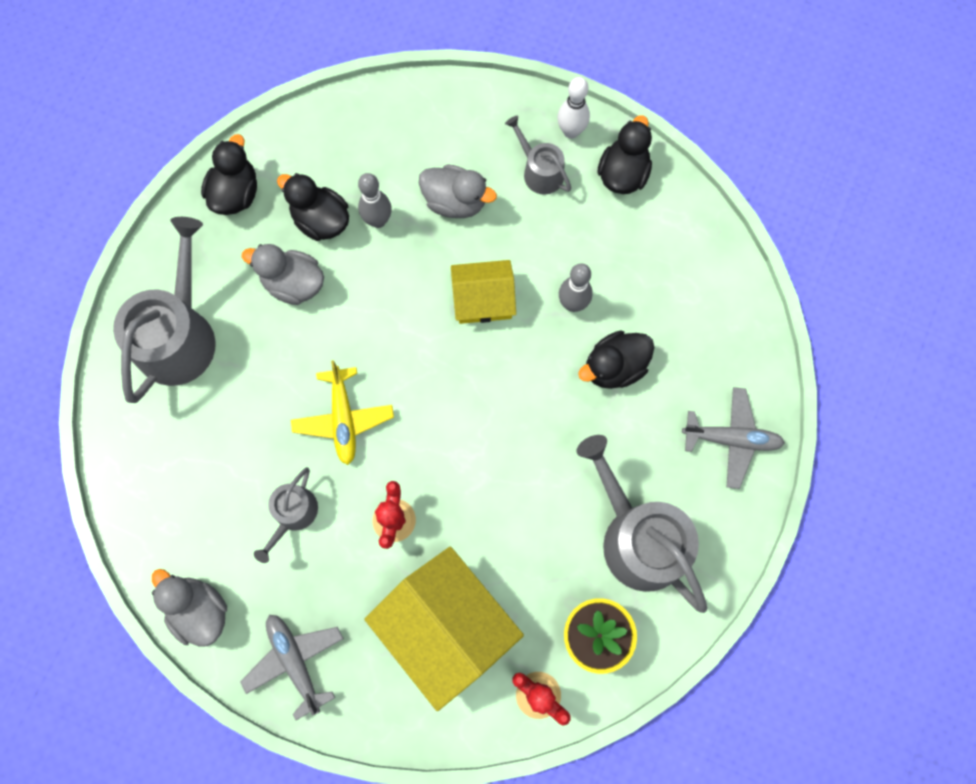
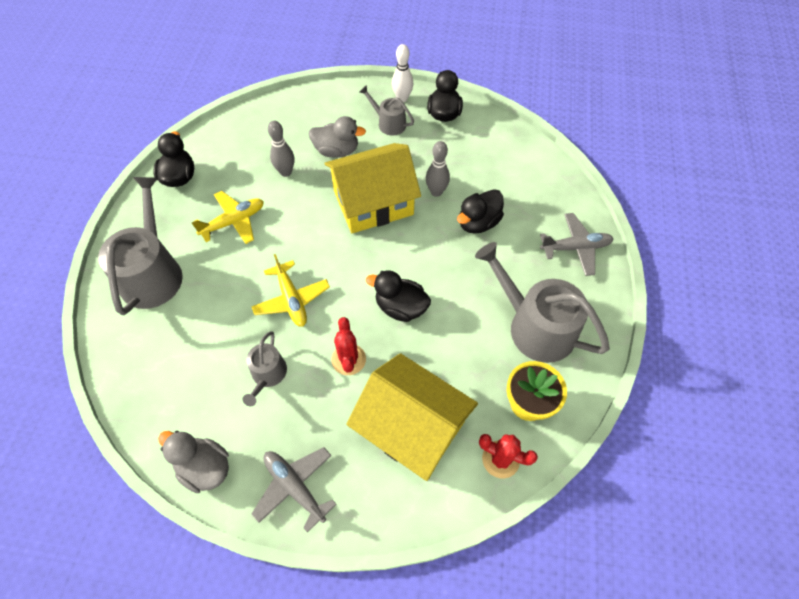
camera: 15 degrees left, 15 degrees down
grey duck [242,244,324,305] -> yellow plane [192,191,264,244]
black duck [277,173,349,241] -> black duck moved to [366,270,431,322]
yellow house [451,260,516,324] -> yellow house [324,143,421,233], size x1.72

